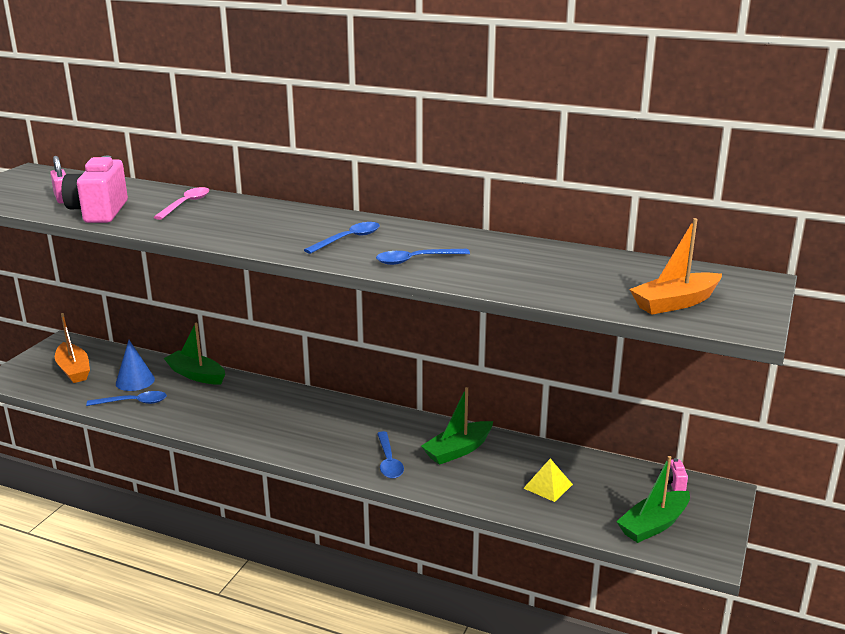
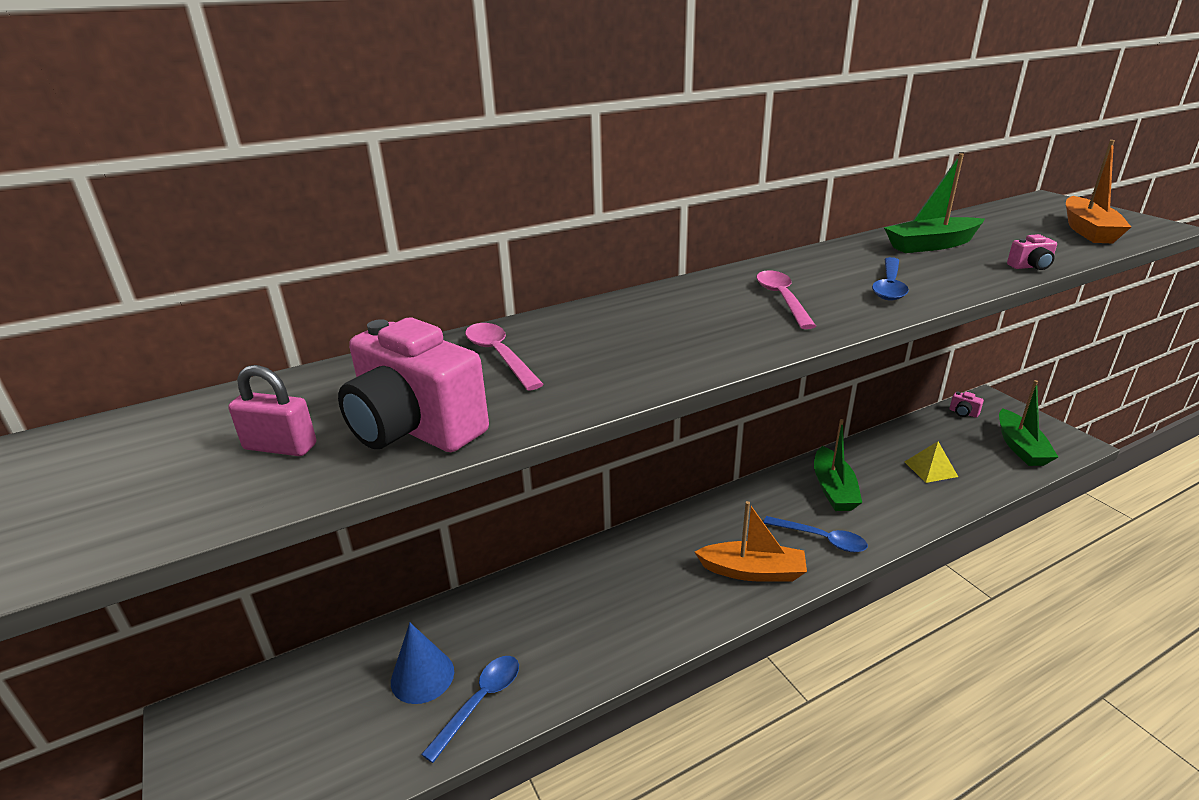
camera: 50 degrees left, 5 degrees up
orange boat [55,313,90,383] -> orange boat moved to [695,501,807,582]
green boat [164,323,225,385] -> green boat moved to [884,153,984,253]
blue spoon [304,222,380,254] -> pink spoon [756,271,816,329]
none -> pink camera [1007,234,1057,270]

